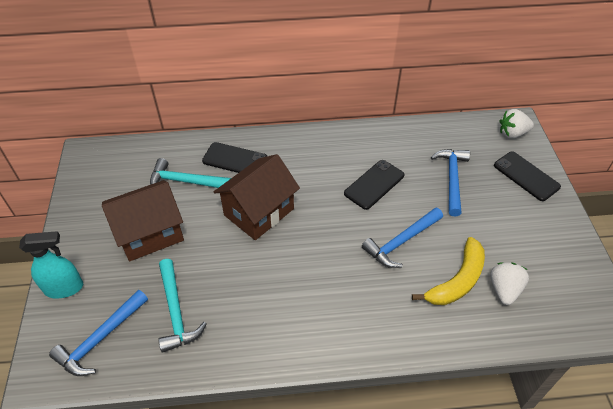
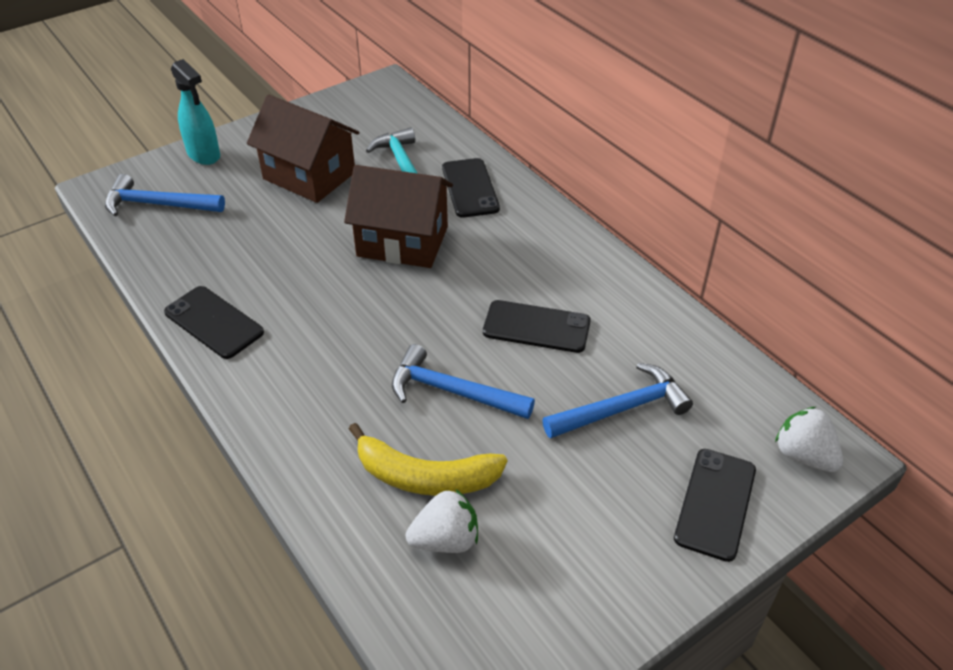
camera: 60 degrees right, 5 degrees down
turquoise hammer [158,259,206,353] -> none
none -> black phone [164,286,264,359]

